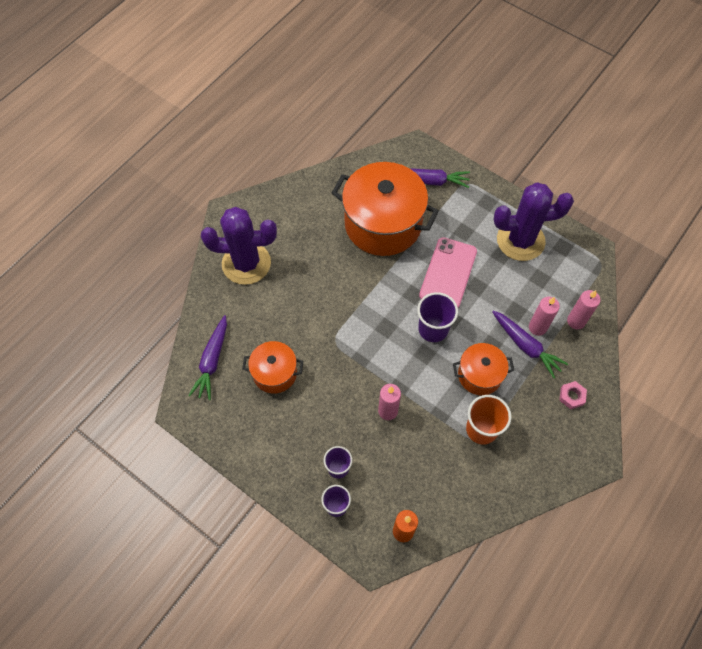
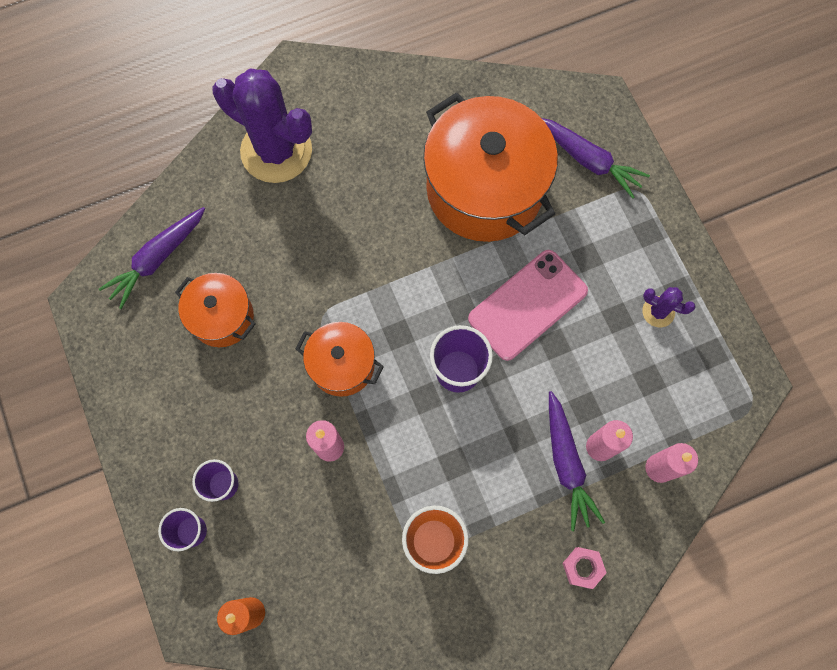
camera: 30 degrees right, 10 degrees up
orange pot [453,343,514,395] -> orange pot moved to [296,322,384,397]
purple cactus [494,182,574,261] -> purple cactus [642,287,696,327], size x0.43

